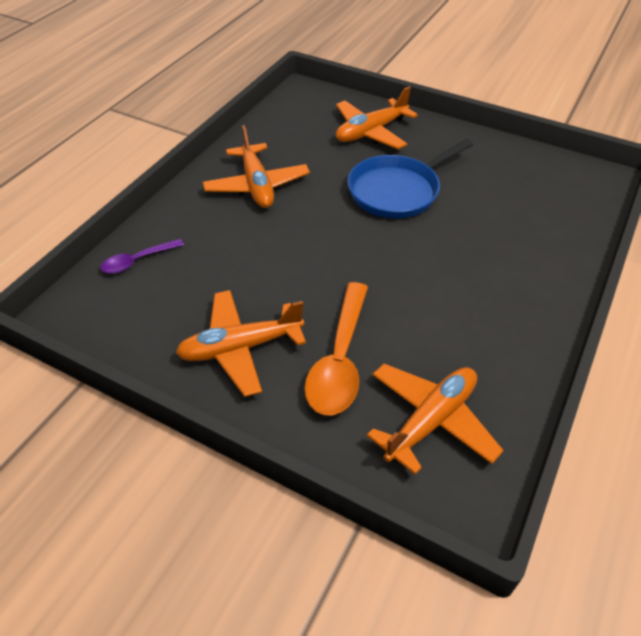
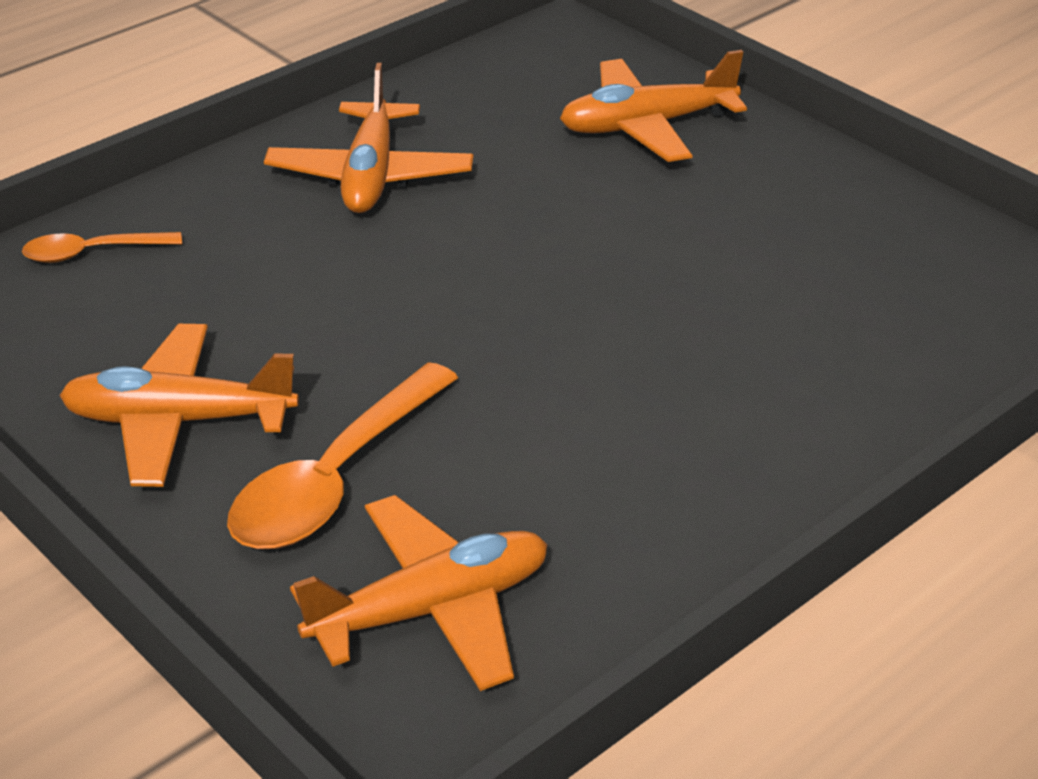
camera: 20 degrees right, 10 degrees down
purple spoon [101,239,184,274] -> orange spoon [22,232,182,263]
blue pan [348,139,473,218] -> none

